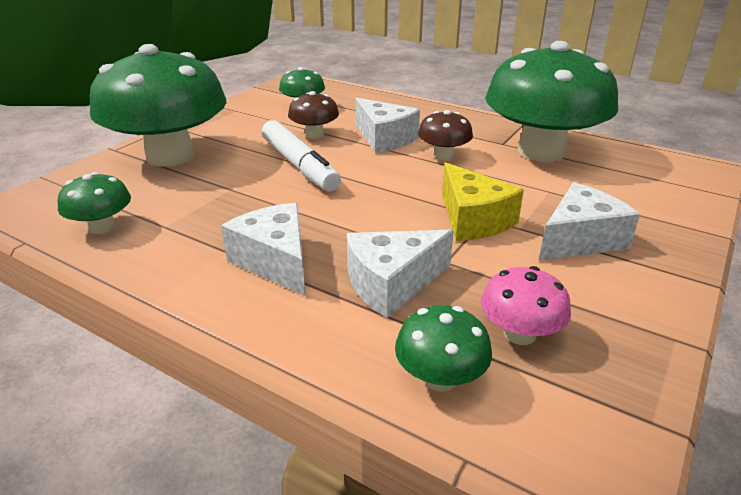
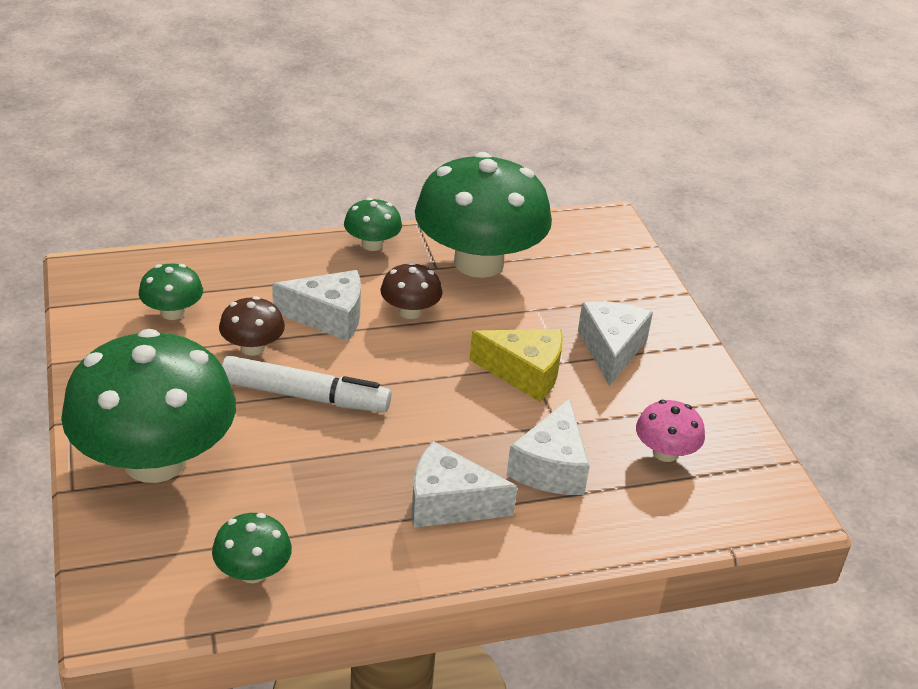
camera: 50 degrees left, 5 degrees up
green mushroom [395,305,492,392] -> green mushroom moved to [344,198,402,251]

